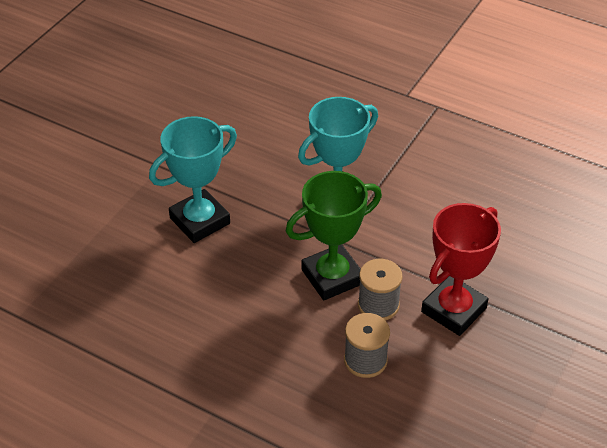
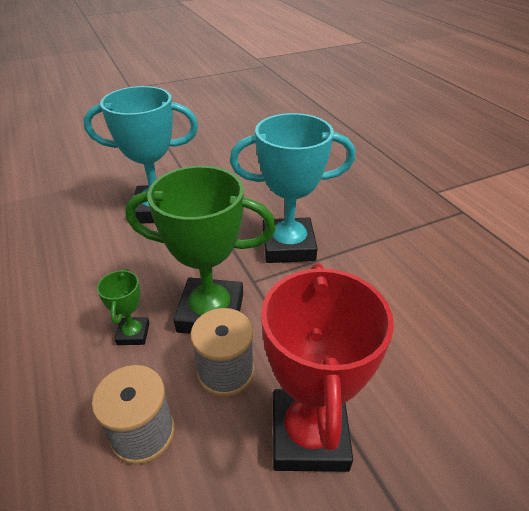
camera: 35 degrees right, 5 degrees down
red trophy [421,203,501,336] -> red trophy turned 75 degrees counterclockwise [261,263,394,472]
none -> green trophy [97,269,150,345]

